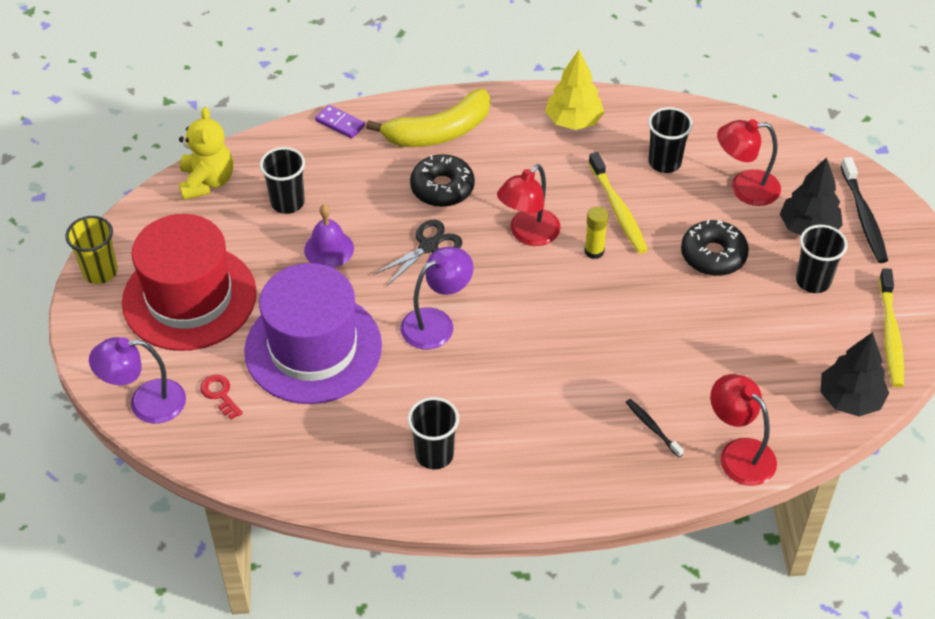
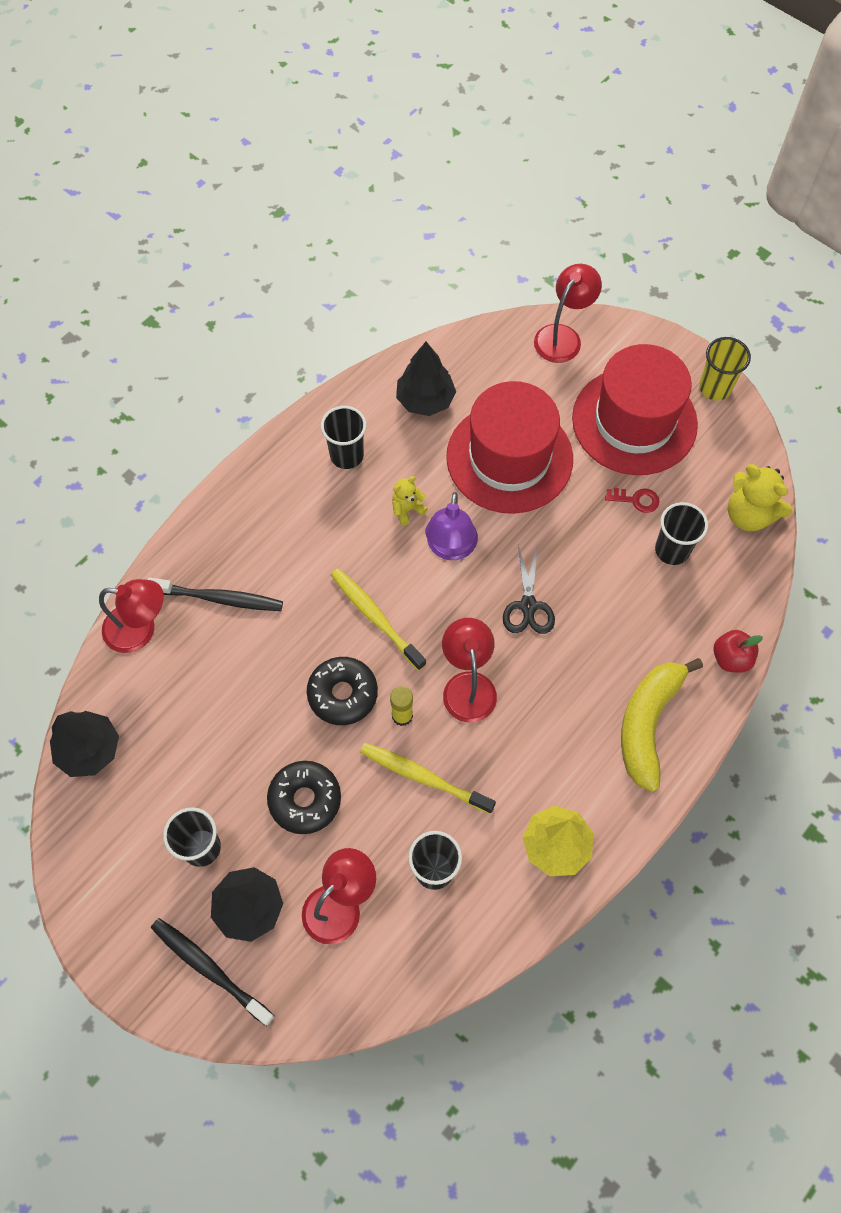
camera: 135 degrees right, 15 degrees up
purple lamp [89,337,186,424] -> red lamp [534,264,602,363]
red key [200,375,243,420] -> red key moved to [605,488,659,513]
purple hat [244,263,382,404] -> red hat [446,381,573,514]
purple bell [304,204,354,268] -> none
purple domino [315,105,365,139] -> red apple [713,630,763,673]
black donut [410,154,475,207] -> black donut moved to [307,657,378,725]
black toothbrush [626,399,684,458] -> black toothbrush [147,577,283,611], size x1.77
yellow toothbrush [879,268,904,387] -> yellow toothbrush moved to [331,568,426,671]
none -> yellow teddy bear [392,476,428,526]
none -> black tree [396,342,456,416]

